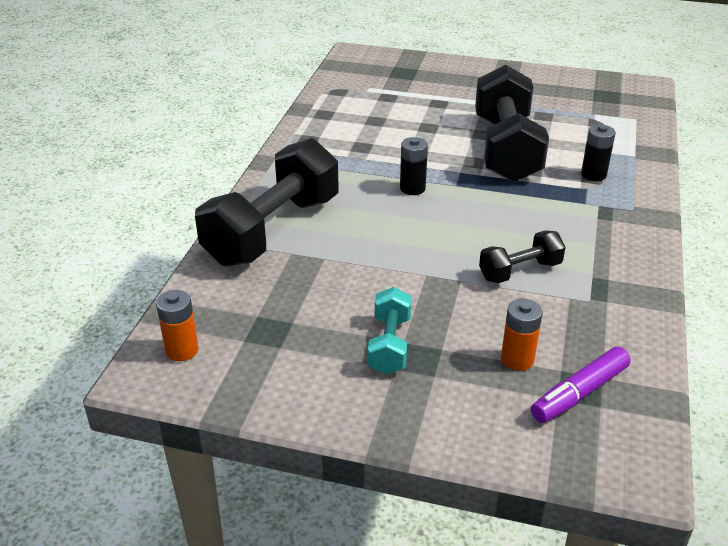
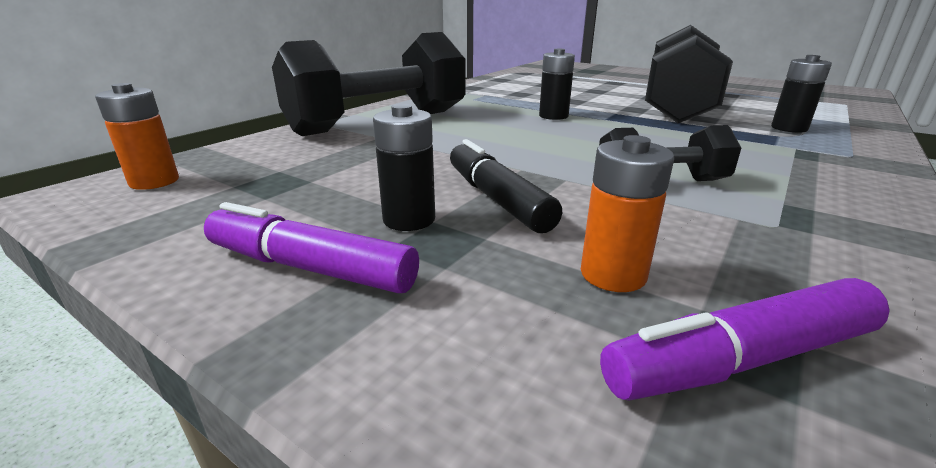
camera: 20 degrees right, 10 degrees down
turquoise dumbbell [368,287,412,374] -> black battery [373,104,435,231]
none -> purple marker [204,202,419,293]
none -> black marker [450,139,562,233]

